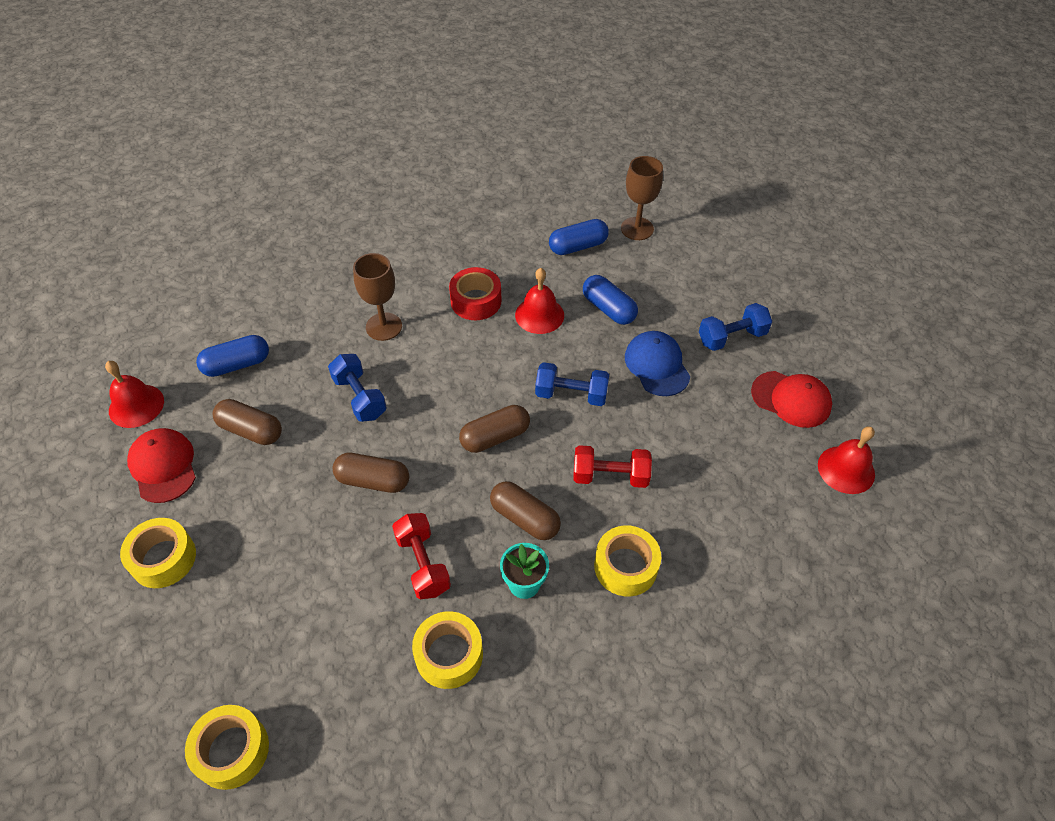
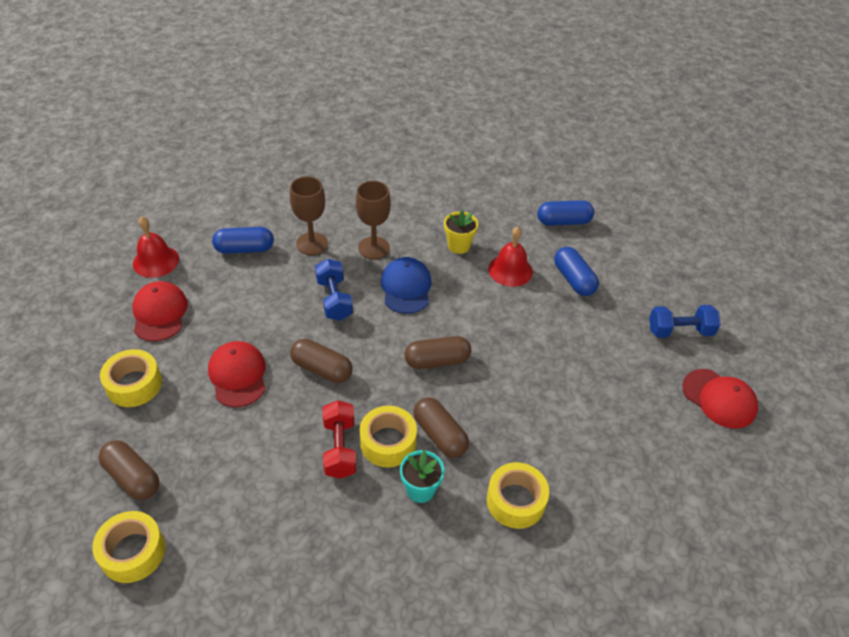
camera: 15 degrees right, 5 degrees down
brown capsule [213,399,282,445] -> brown capsule moved to [98,440,160,500]
yellow tape [412,611,483,689] -> yellow tape moved to [359,406,417,468]
red tape [449,267,502,320] -> yellow flower pot [444,210,478,254]
blue dumbbell [535,362,609,406] -> none
red dumbbell [573,445,652,488] -> none
brown goblet [621,156,663,240] -> brown goblet moved to [290,176,328,255]
blue cap [625,331,691,396] -> blue cap moved to [381,257,432,314]
red bell [818,426,875,494] -> none
none -> red cap [208,341,265,407]

